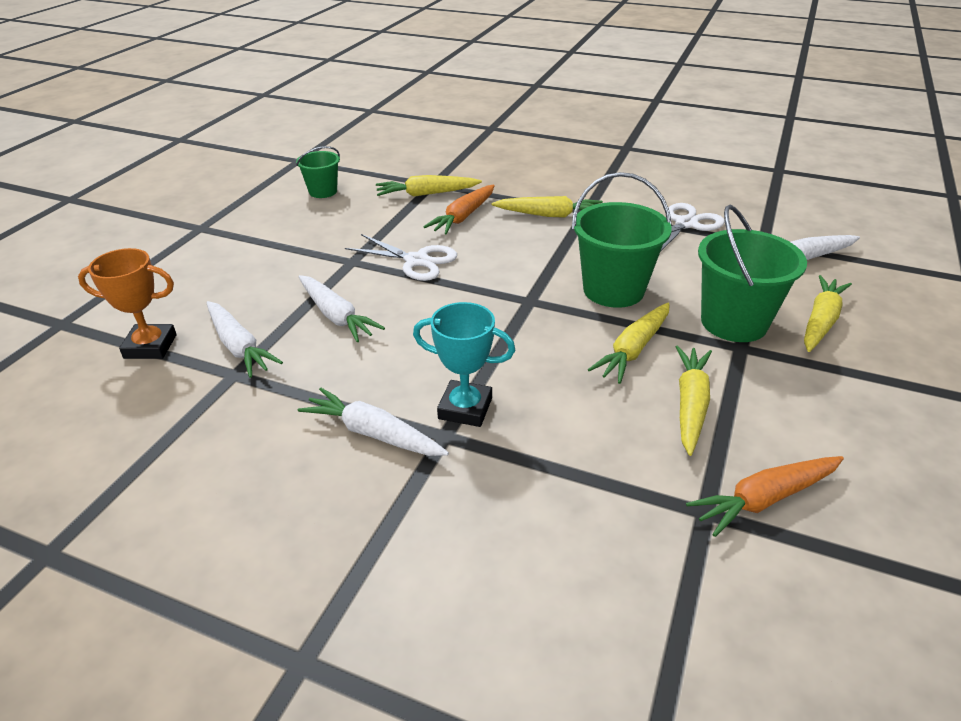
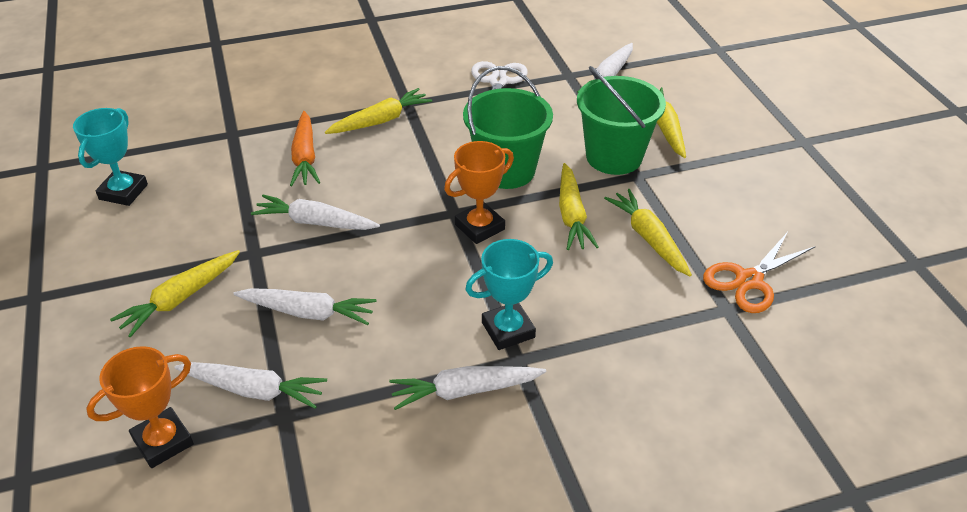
camera: 40 degrees left, 5 degrees up
green bucket [296,146,340,198] -> turquoise trophy [73,108,148,206]
white scissors [345,234,457,281] -> white carrot [251,195,380,230]
yellow carrot [376,175,482,197] -> yellow carrot moved to [110,250,240,337]
orange carrot [686,456,844,537] -> orange scissors [703,232,816,313]
none -> orange trophy [444,141,514,244]

